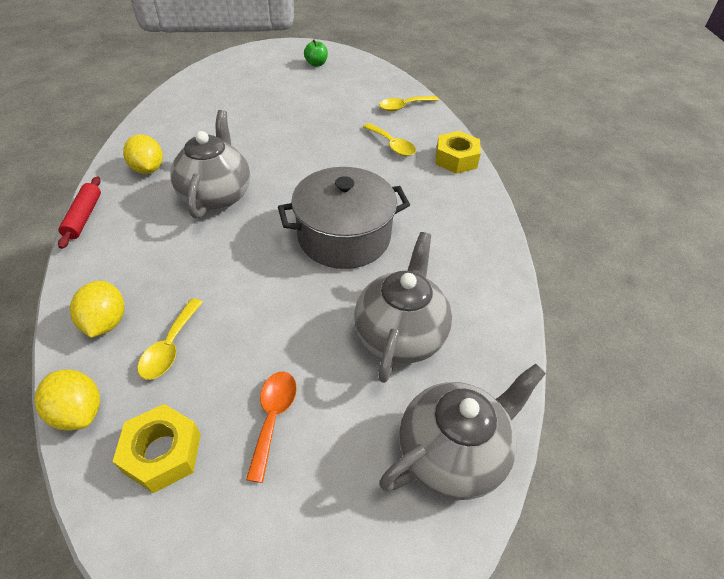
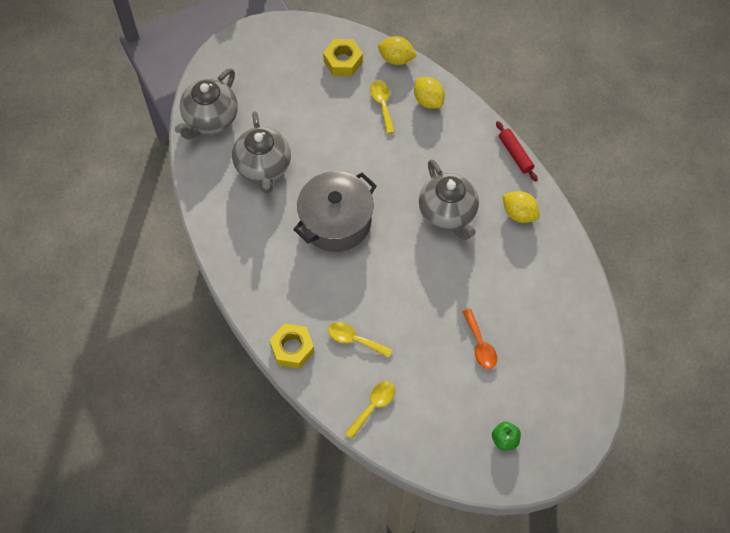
camera: 155 degrees right, 15 degrees up
orange spoon [246,372,297,483] -> orange spoon moved to [462,309,497,369]

